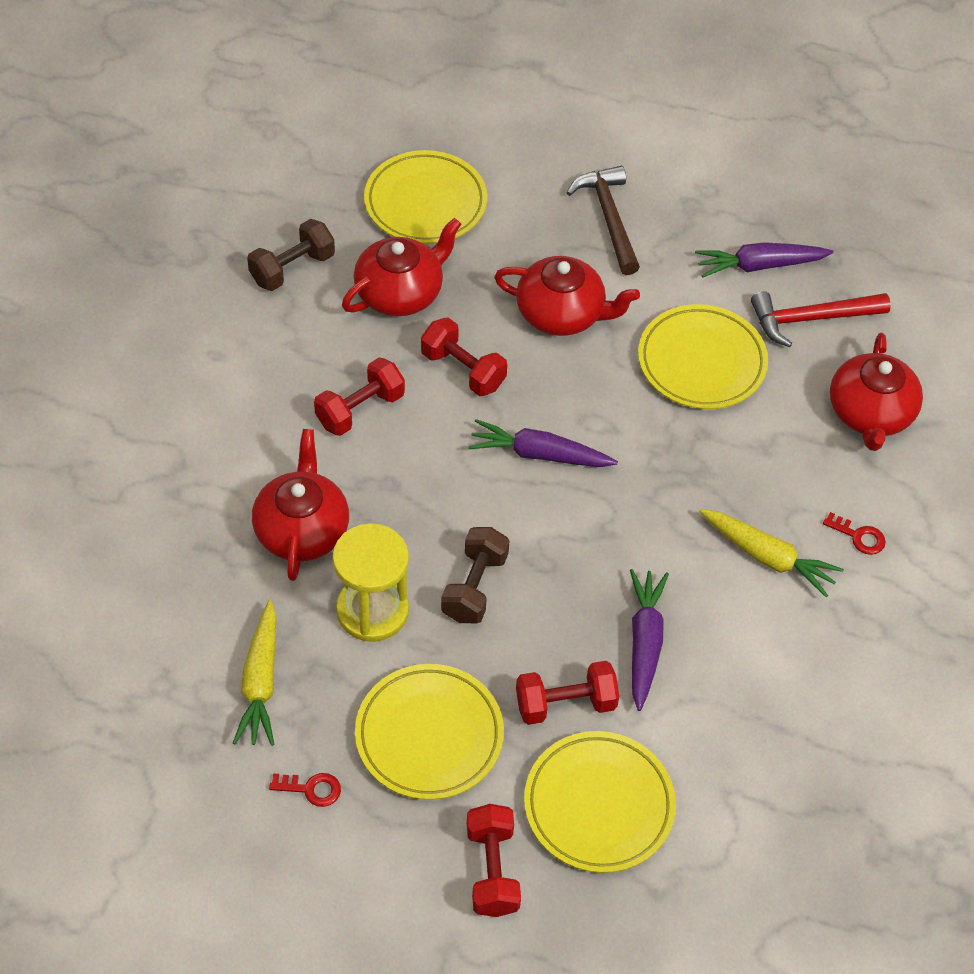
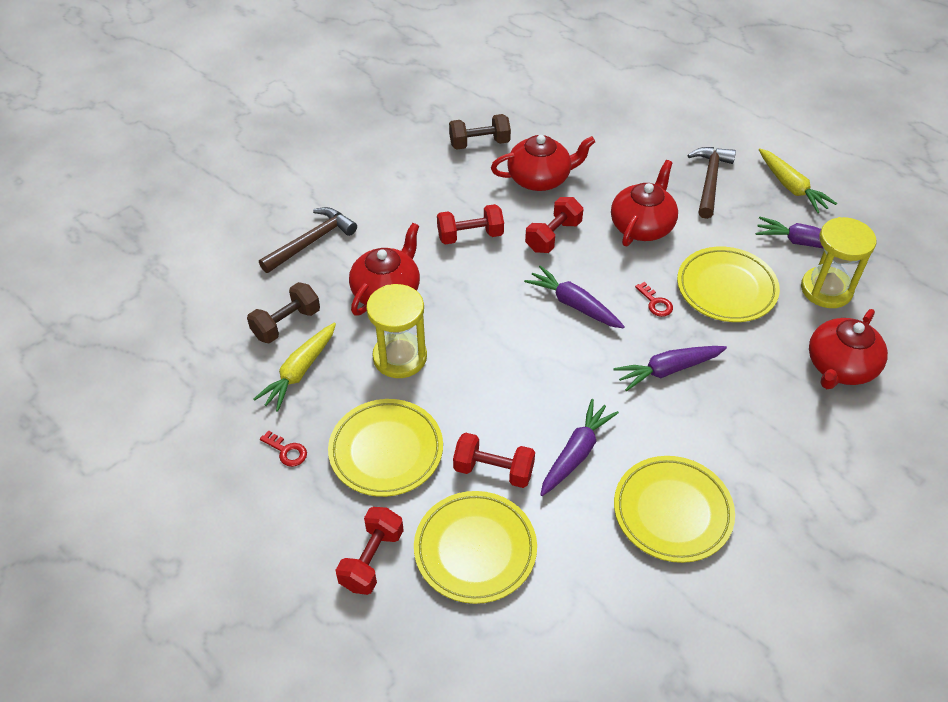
camera: 30 degrees right, 5 degrees down
yellow plate [364,150,488,244] -> yellow plate moved to [614,456,735,563]
red dumbbell [421,317,507,396] -> red dumbbell turned 60 degrees clockwise [525,197,583,253]
brown dumbbell [441,527,509,623] -> brown dumbbell moved to [247,282,320,343]
red teapot [494,256,640,336] -> red teapot turned 105 degrees counterclockwise [611,160,678,246]
yellow carrot [699,509,844,597] -> yellow carrot moved to [759,149,837,213]
red hammer [751,291,891,347] -> yellow hourglass [801,217,876,308]
red key [823,512,886,555] -> red key moved to [635,282,673,317]
none -> brown hammer [259,207,357,273]
none -> purple carrot [613,346,727,391]

